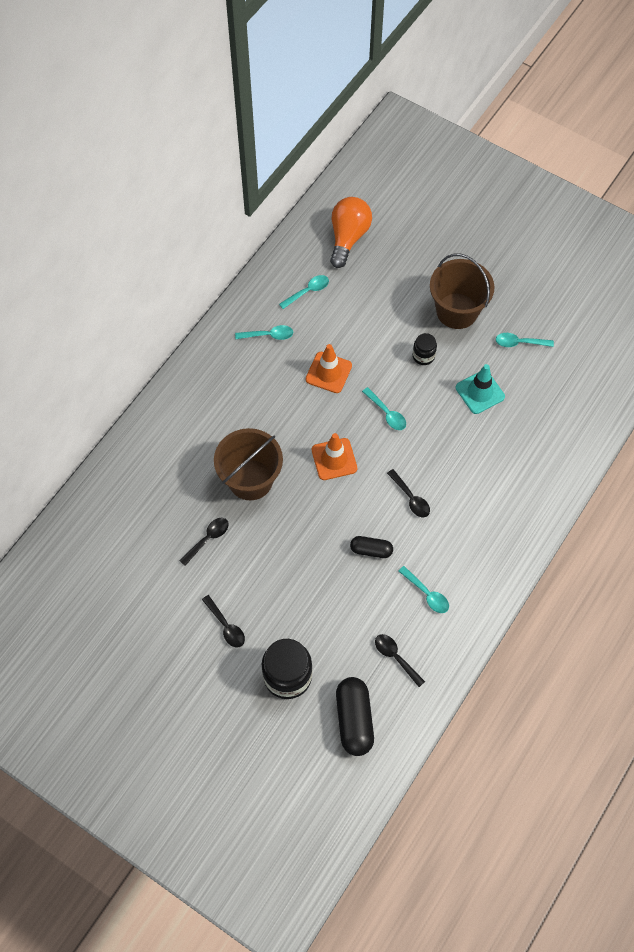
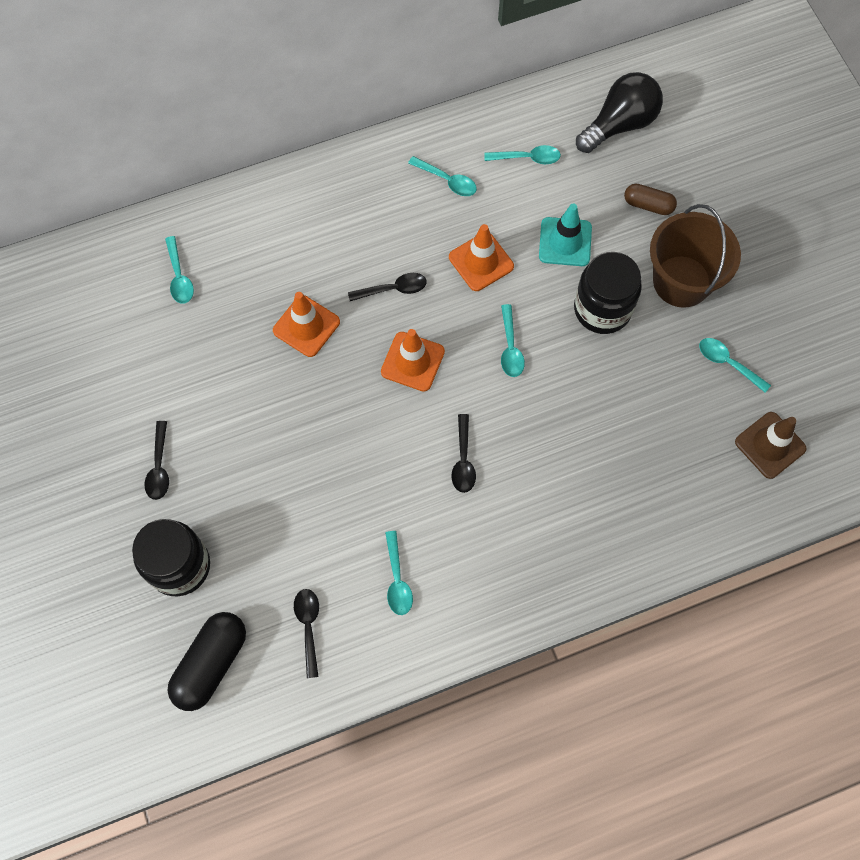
camera: 35 degrees right, 5 degrees up
black spoon [179,518,229,566] -> black spoon moved to [348,273,426,301]
brown bucket [214,428,283,500] -> orange traffic cone [273,292,340,357]
orange light bulb [330,197,372,268] -> black light bulb [576,72,663,153]
black capsule [350,536,393,558] -> none
black jar [413,333,437,365] -> black jar [574,252,642,334], size x1.90
turquoise traffic cone [456,364,505,414] -> turquoise traffic cone moved to [539,204,592,266]
none -> turquoise spoon [165,236,194,304]
none -> brown capsule [624,184,677,215]
none -> brown traffic cone [735,412,807,479]

